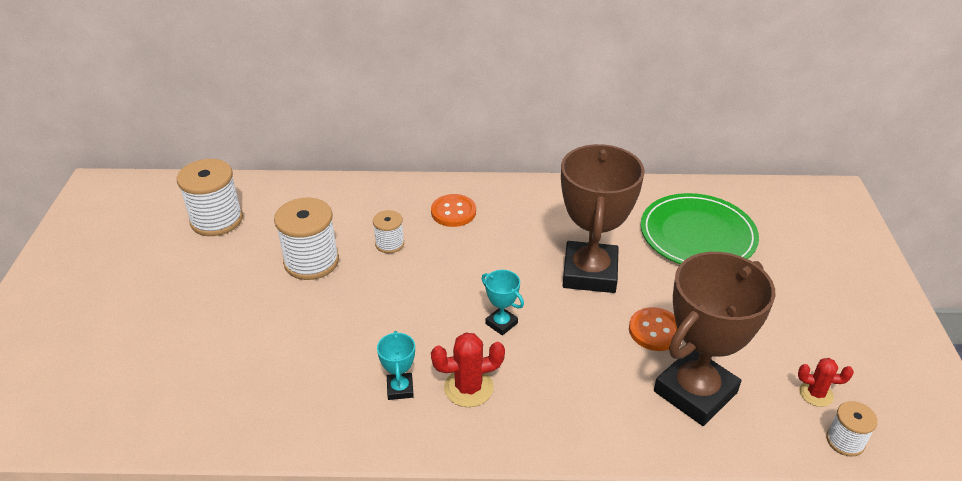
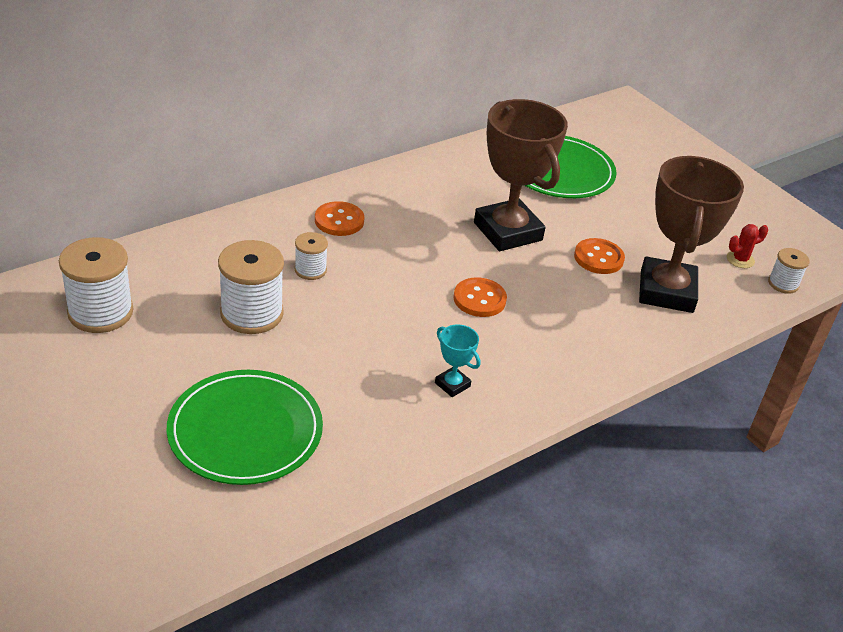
camera: 40 degrees left, 0 degrees up
red cactus [431,332,505,407] -> none
turquoise trophy [482,270,524,336] -> orange button [453,277,507,317]
none -> green plate [167,370,323,485]

